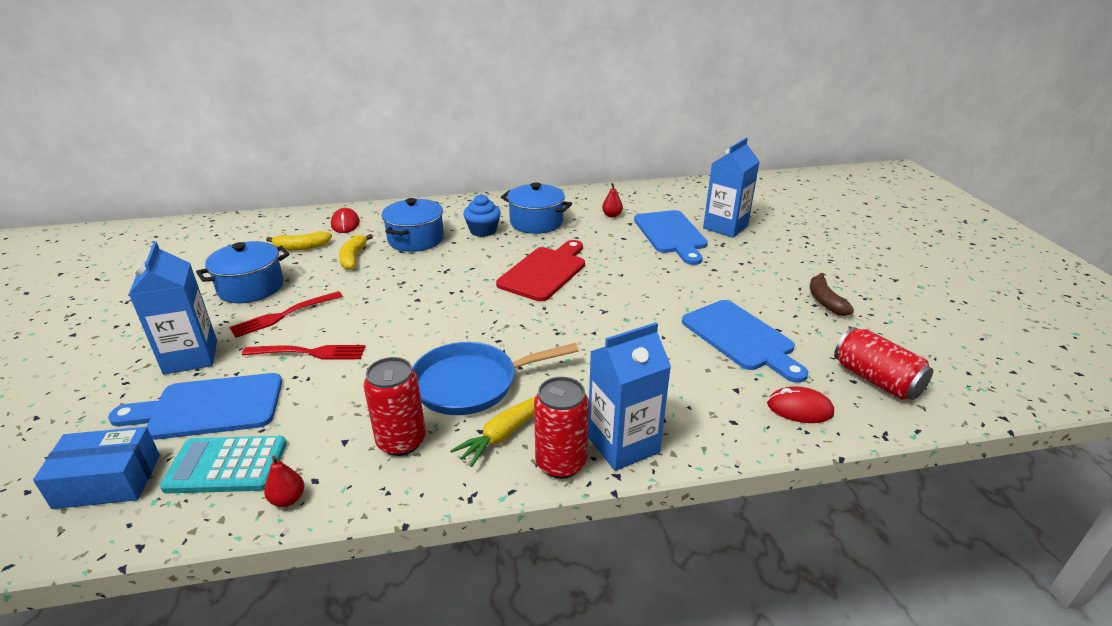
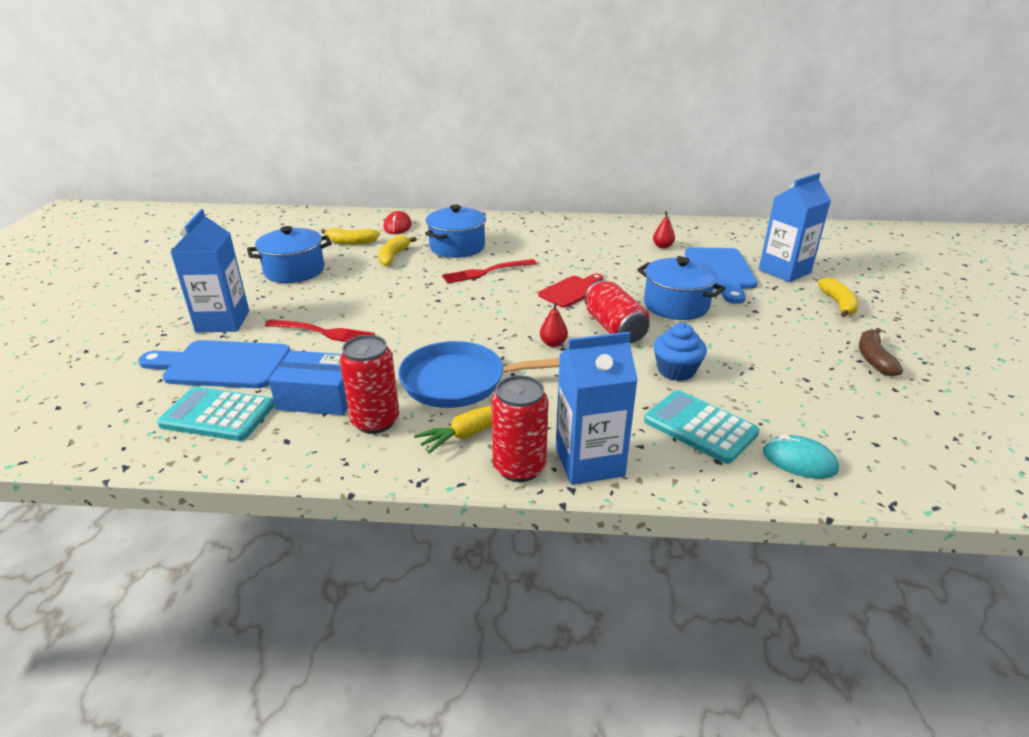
camera: 15 degrees right, 0 degrees up
blue box [33,427,160,509] -> blue box moved to [269,351,348,415]
red fork [229,291,343,338] -> red fork moved to [442,259,537,284]
red pear [264,456,304,507] -> red pear moved to [540,302,568,347]
blue cupcake [463,194,501,237] -> blue cupcake moved to [654,323,707,381]
red cutting board [496,240,585,301] -> red cutting board [538,274,603,308], size x0.64
blue pot [501,183,572,234] -> blue pot moved to [637,257,726,320]
blue cutting board [682,300,808,383] -> none
red mouse [767,386,834,423] -> turquoise mouse [763,435,839,479]
red can [834,327,933,400] -> red can moved to [585,280,650,343]
none -> turquoise calculator [644,390,760,464]
none -> yellow banana [818,278,859,317]

